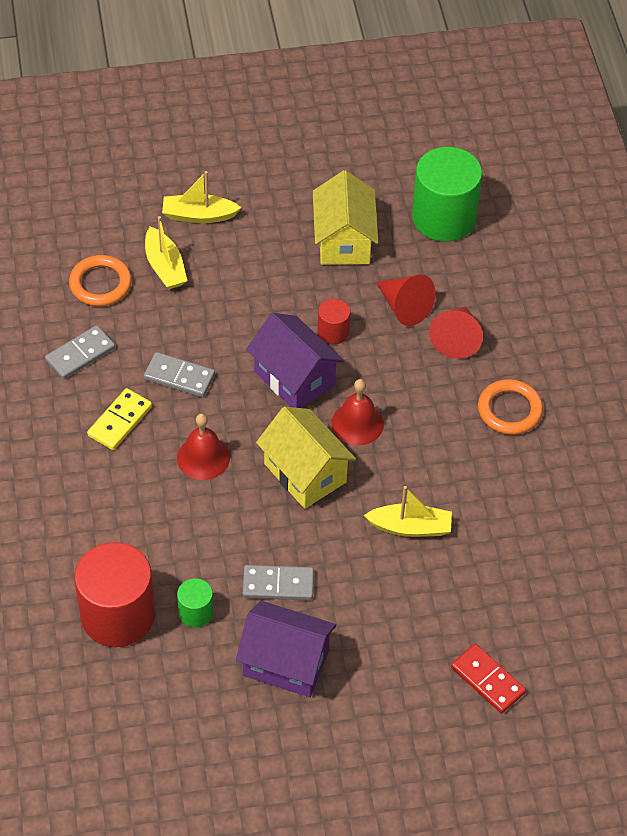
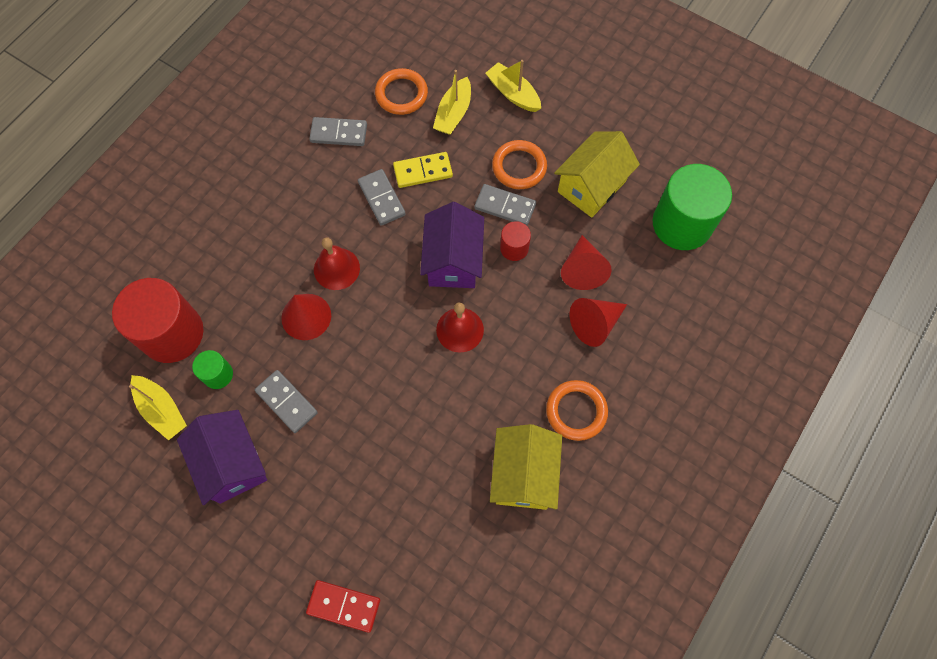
camera: 45 degrees right, 15 degrees up
yellow domino [87,388,152,450] -> yellow domino moved to [393,152,453,188]
yellow house [256,407,356,509] -> yellow house moved to [490,424,562,510]
yellow boat [364,486,452,537] -> yellow boat moved to [129,375,187,441]
red domino [451,644,526,713] -> red domino turned 75 degrees counterclockwise [306,580,380,633]
none -> red cone [281,294,331,340]
none -> grey domino [474,184,536,225]
none -> orange ring [492,140,547,189]

